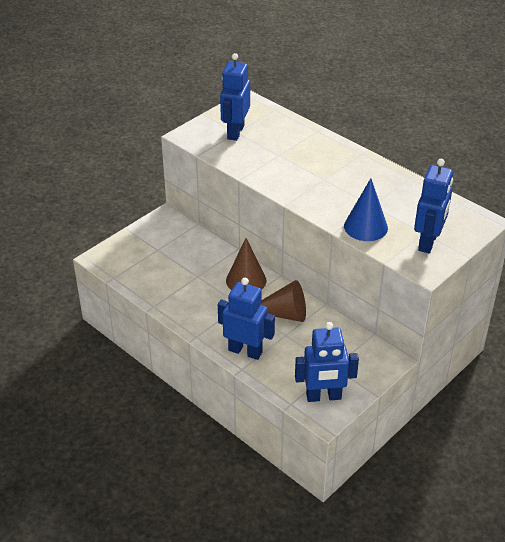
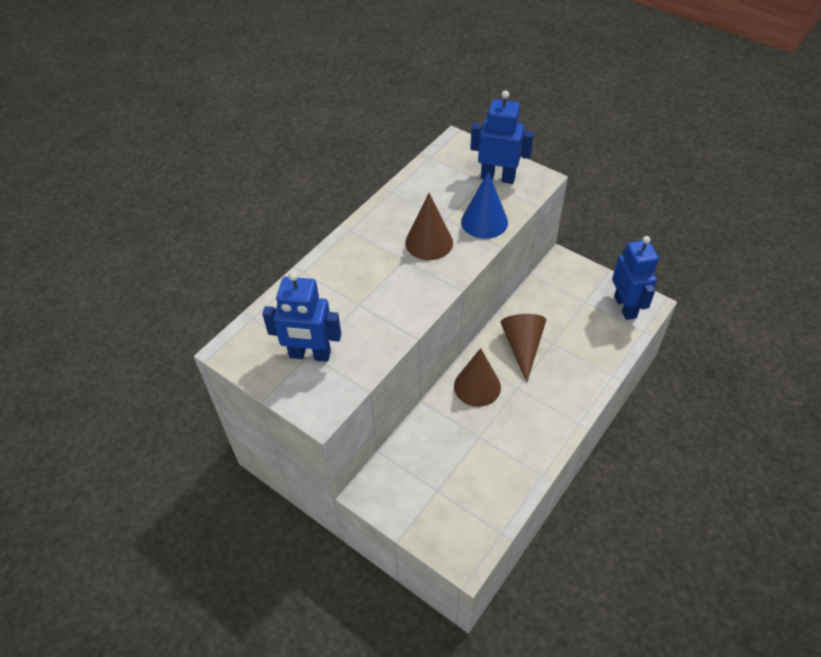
camera: 95 degrees left, 10 degrees up
blue robot [218,278,275,360] -> none
none -> brown cone [405,193,453,260]

